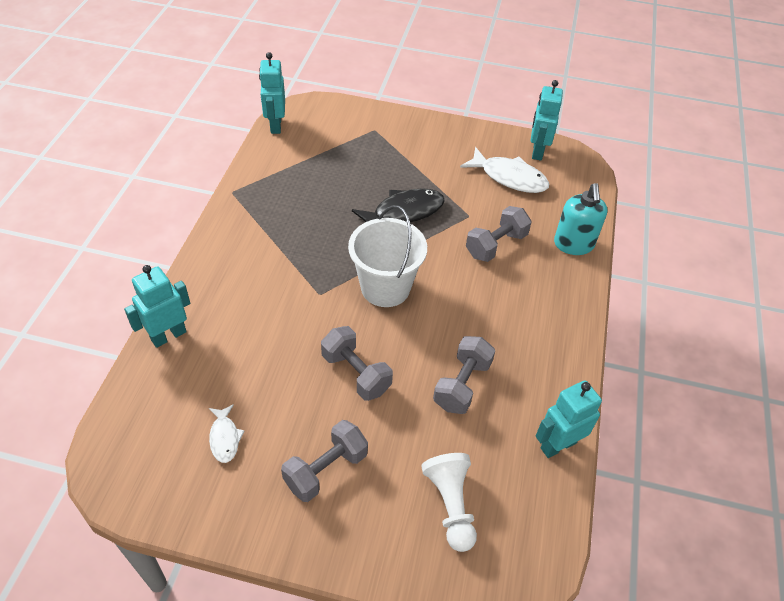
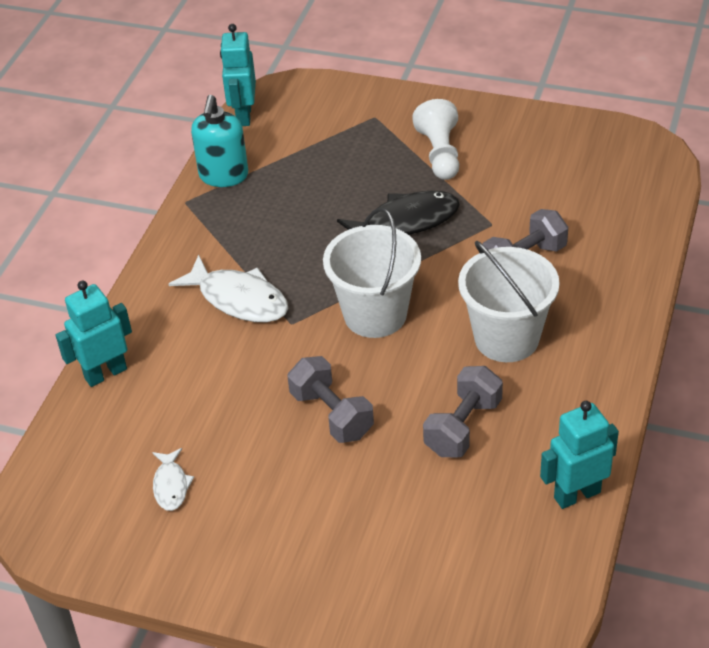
camera: 10 degrees right, 5 degrees down
grey dumbbell [281,420,368,502] -> none
white pawn [421,453,477,552] -> white pawn moved to [412,99,459,180]
white fish [460,147,549,193] -> white fish moved to [169,255,288,322]
turquoise robot [531,80,563,160] -> none
turquoise soap dispenser [554,183,607,255] -> turquoise soap dispenser moved to [191,95,248,187]
none -> white bucket [458,241,560,362]

